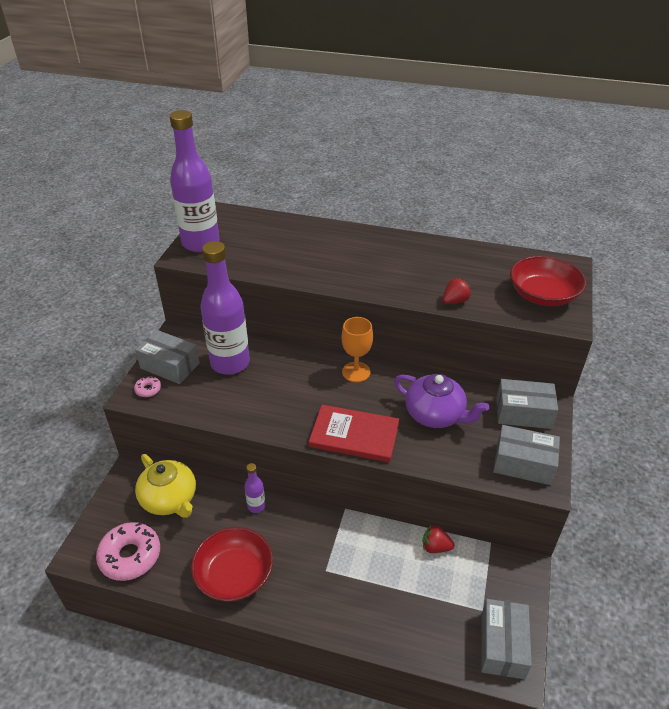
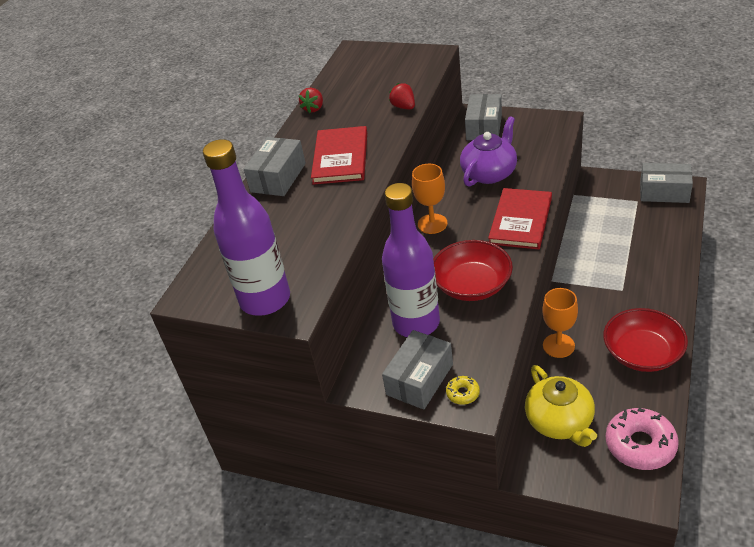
camera: 80 degrees left, 0 degrees up
pink donut [134,375,161,397] -> yellow donut [446,376,480,405]
yellow teapot [135,454,196,518] -> yellow teapot turned 105 degrees clockwise [525,365,597,447]
purple bottle [244,463,266,513] -> orange goblet [542,288,578,358]
red strawberry [423,525,454,553] -> red strawberry moved to [299,88,323,113]
grey box [493,425,560,485] -> grey box moved to [244,137,306,196]
red bowl [510,256,586,306] -> red bowl moved to [433,240,513,301]
none -> red book [311,126,367,185]

